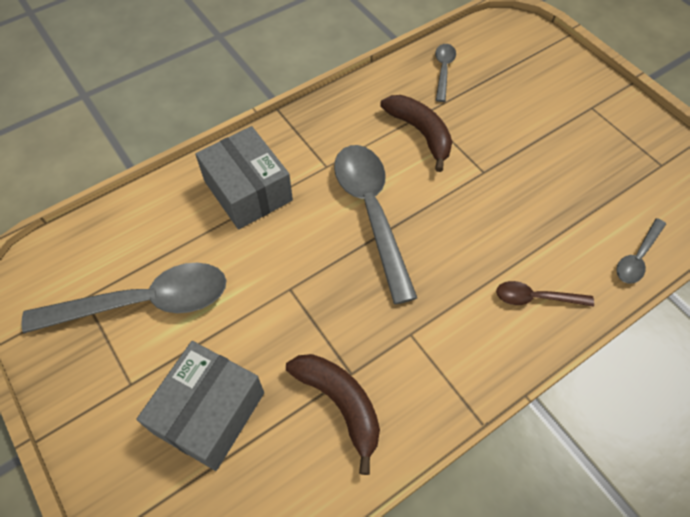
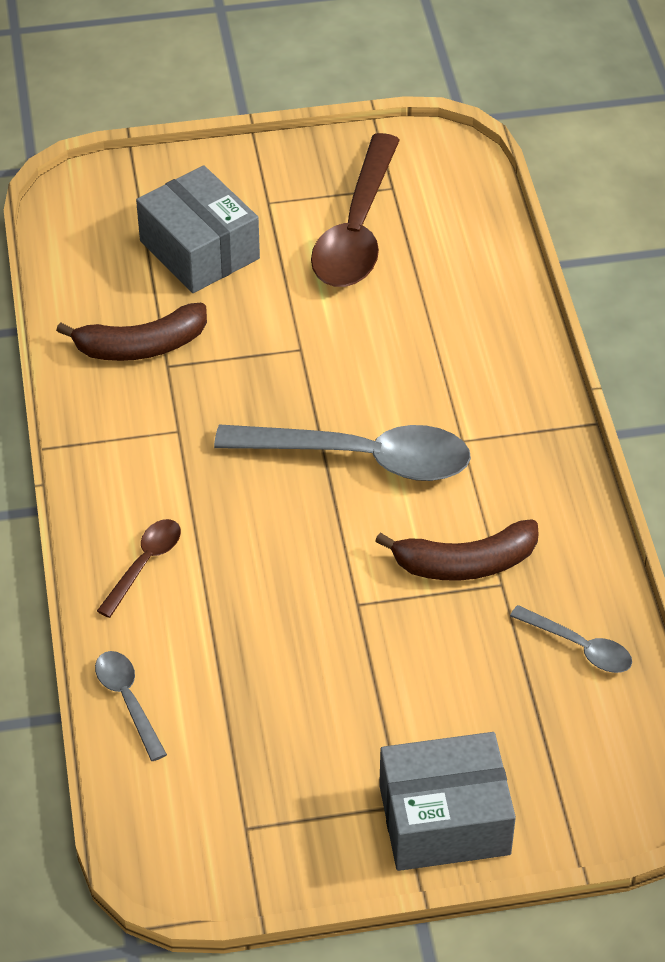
camera: 115 degrees right, 10 degrees down
grey spoon [21,263,226,334] -> brown spoon [311,133,400,287]
grey box [195,126,293,229] -> grey box moved to [379,732,516,871]

